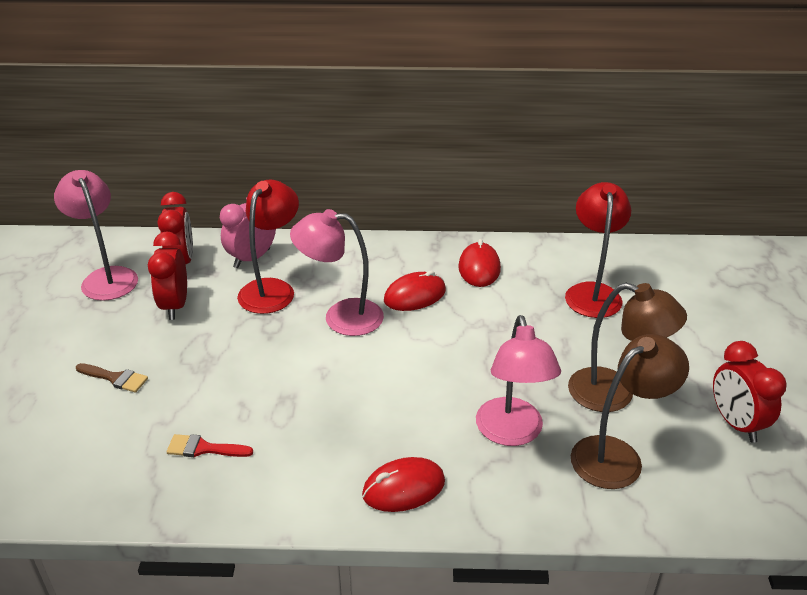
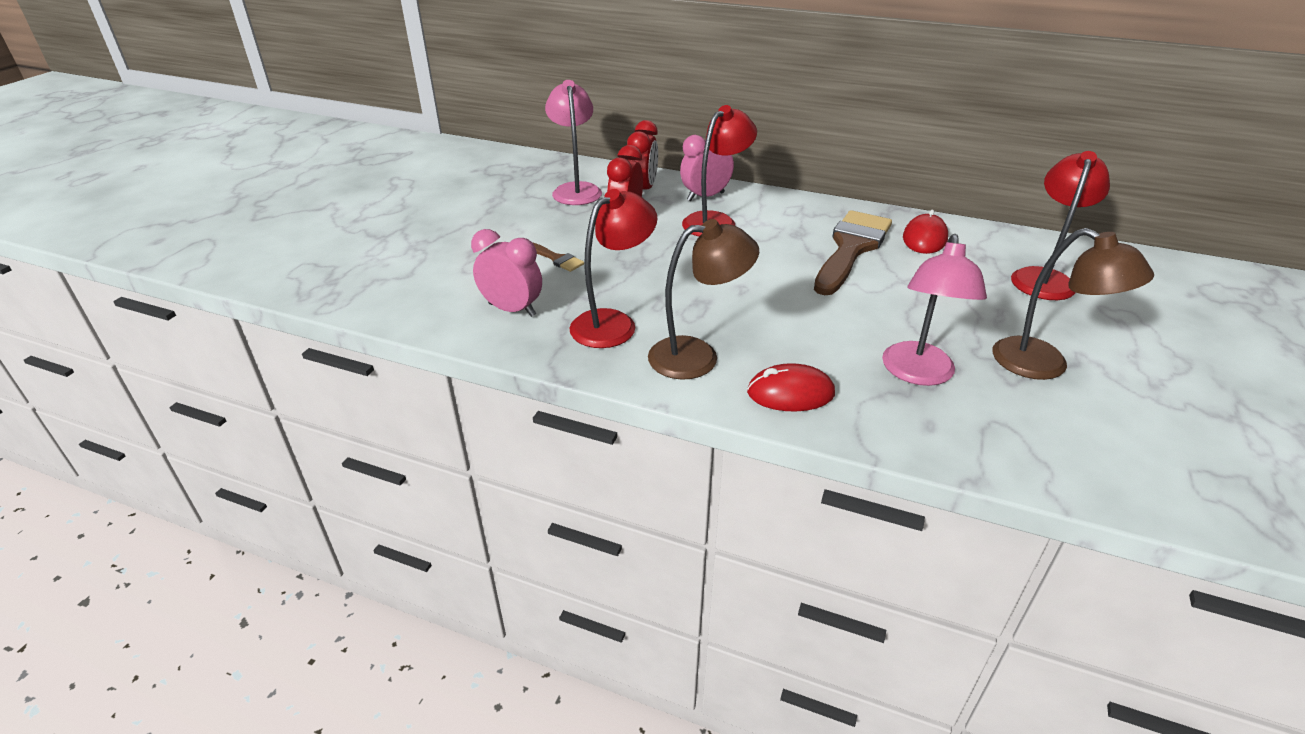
camera: 20 degrees right, 0 degrees up
red brush [167,434,253,457] -> red lamp [569,189,657,348]
pink lamp [290,209,384,336] -> none
red mouse [384,271,446,311] -> brown brush [814,210,892,295]
brown lamp [571,334,689,489] -> brown lamp moved to [648,219,759,380]
red clock [713,341,787,443] -> none
none -> pink clock [471,229,542,317]

